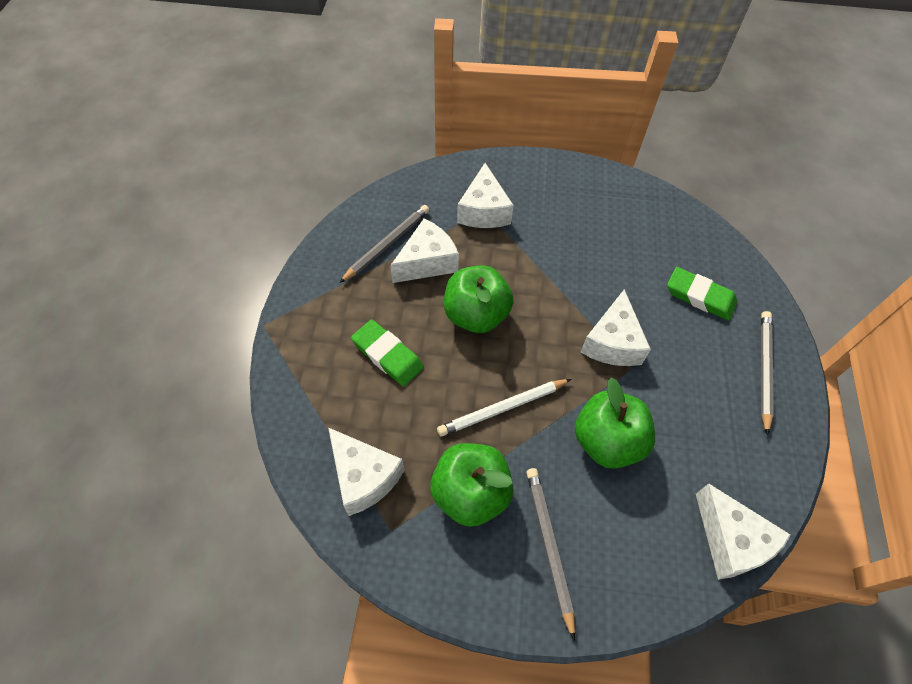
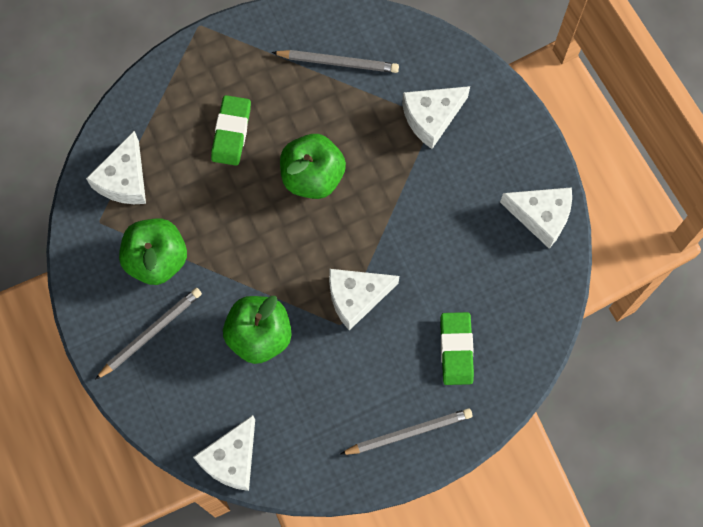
camera: 60 degrees right, 15 degrees up
white cheese [390,219,459,283] -> white cheese moved to [500,187,572,249]
white pencil [437,379,571,437] -> none

